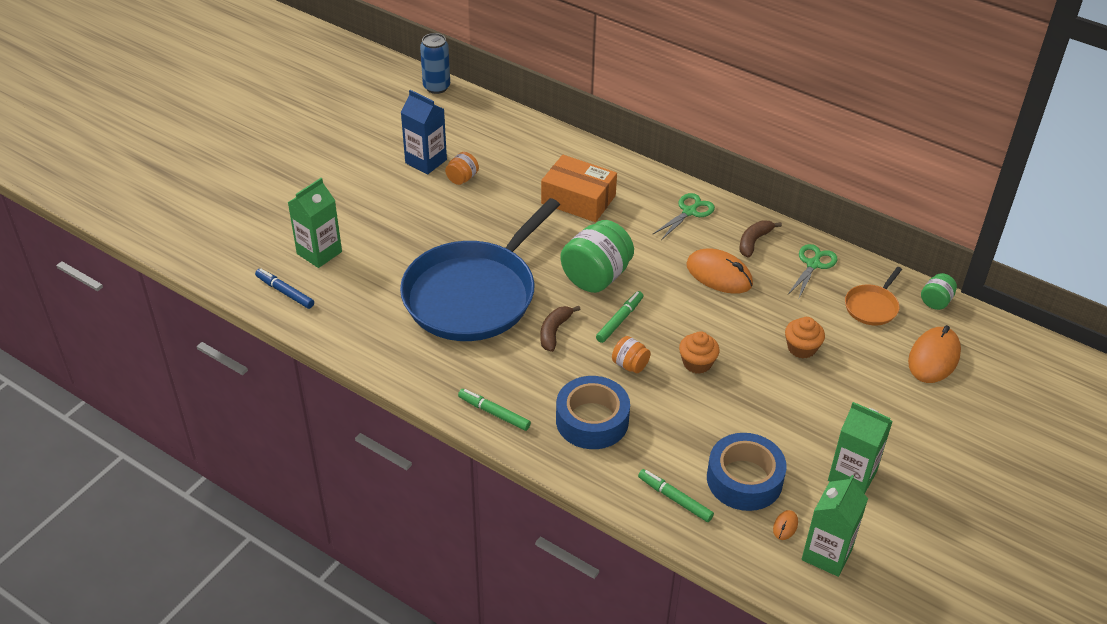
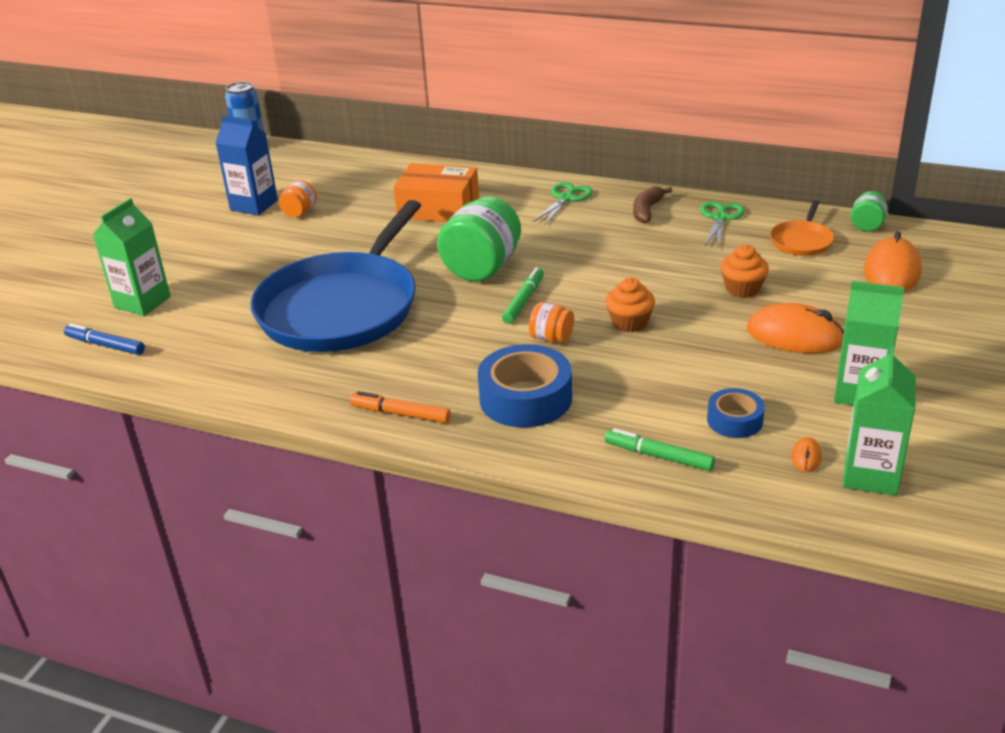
camera: 10 degrees left, 10 degrees down
green marker [458,389,531,431] -> orange marker [350,391,451,423]
brown banana [541,306,581,352] -> none
orange mouse [686,248,753,294] -> orange mouse moved to [747,303,844,353]
blue tape [707,433,787,511] -> blue tape [707,388,765,438], size x0.57

